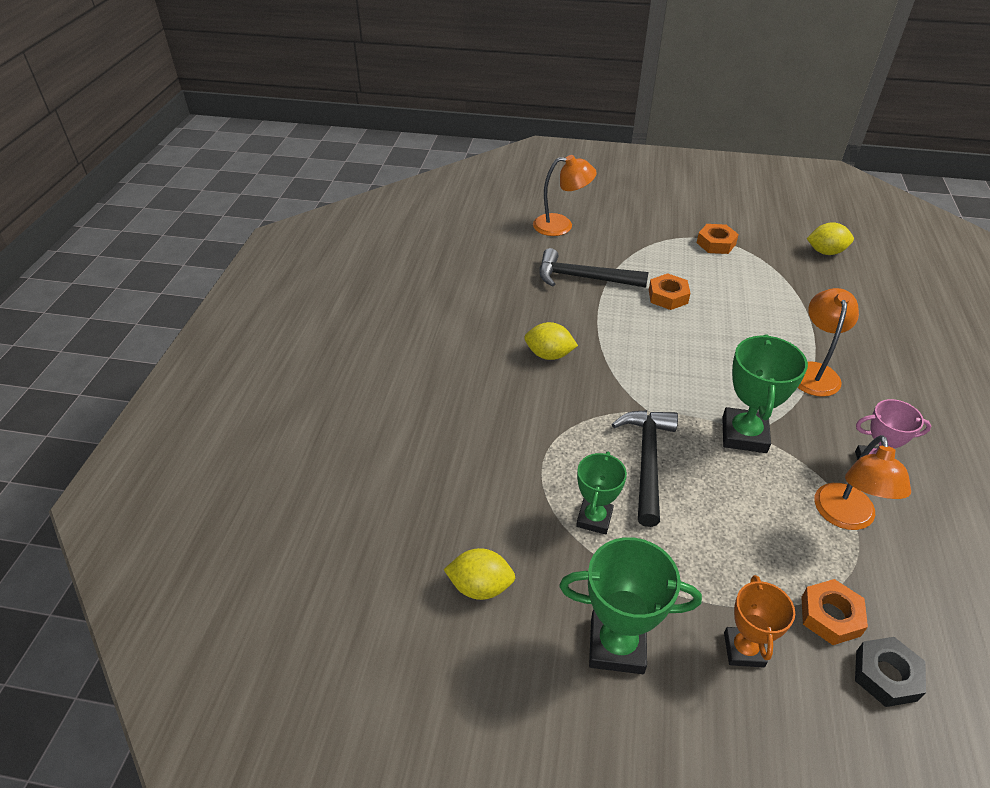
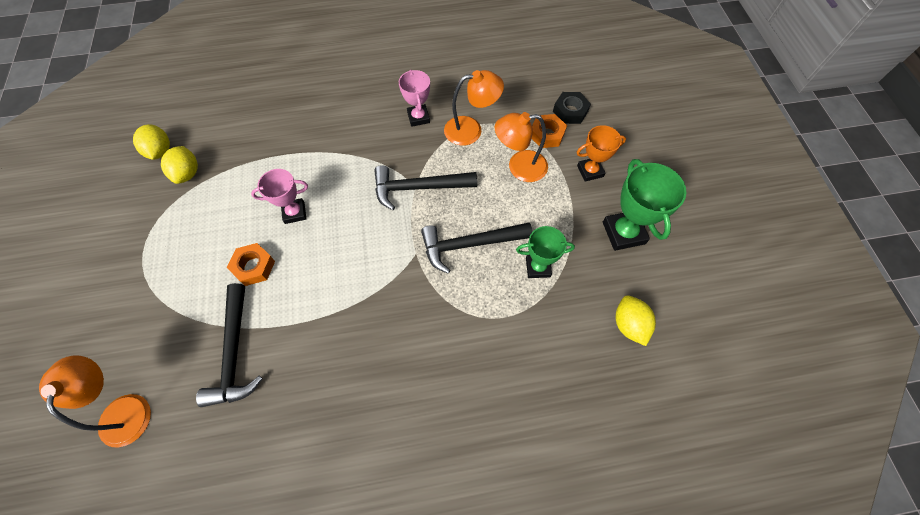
camera: 110 degrees left, 20 degrees up
yellow lemon [524,322,578,360] -> yellow lemon moved to [161,146,198,184]
orange nut [697,224,739,254] -> none
green trophy [722,334,808,453] -> black hammer [374,165,477,210]
orange lamp [798,288,859,397] -> orange lamp moved to [495,112,548,182]
none -> pink trophy [251,169,308,224]

